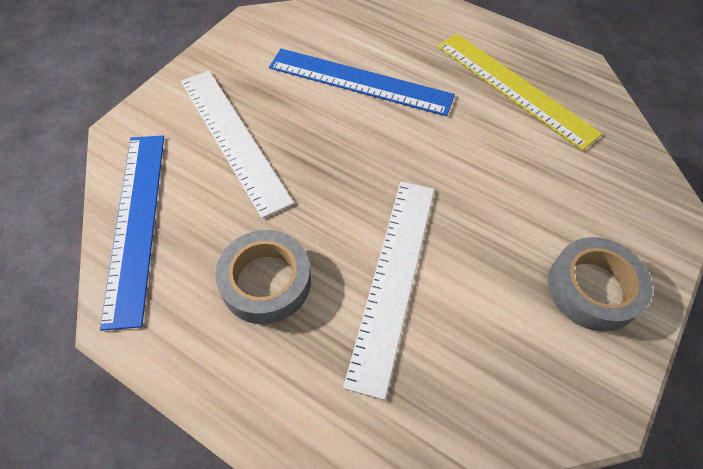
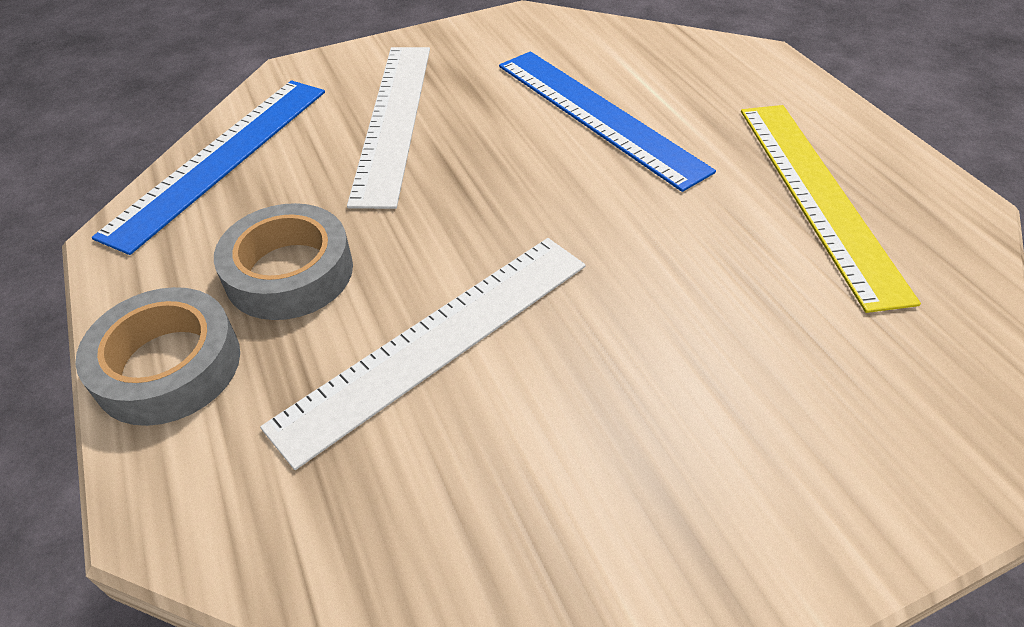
camera: 35 degrees right, 10 degrees down
grey tape [548,237,653,332] -> grey tape moved to [75,287,240,426]

